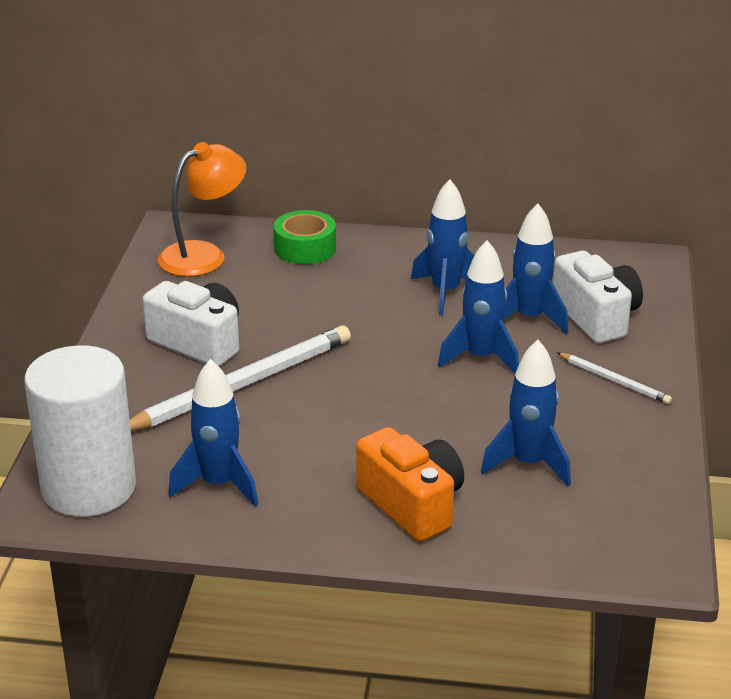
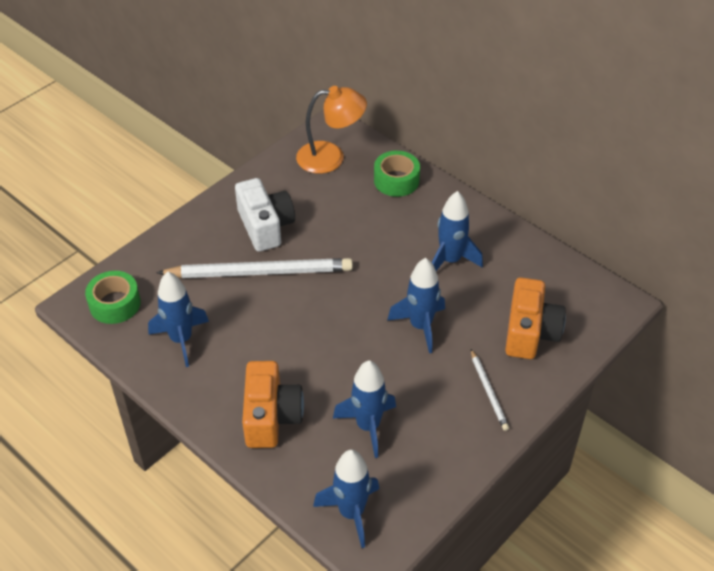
camera: 35 degrees right, 15 degrees up
white cylinder [24,345,136,517] -> green tape [85,271,141,324]
blue rocket [503,203,568,334] -> blue rocket moved to [313,450,379,548]
white camera [553,251,643,343] -> orange camera [505,277,566,359]

